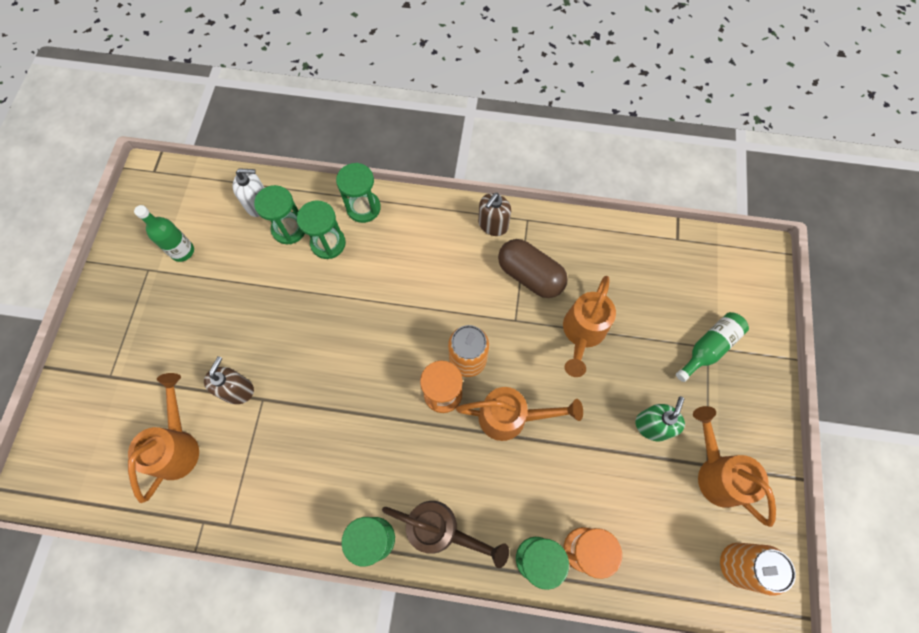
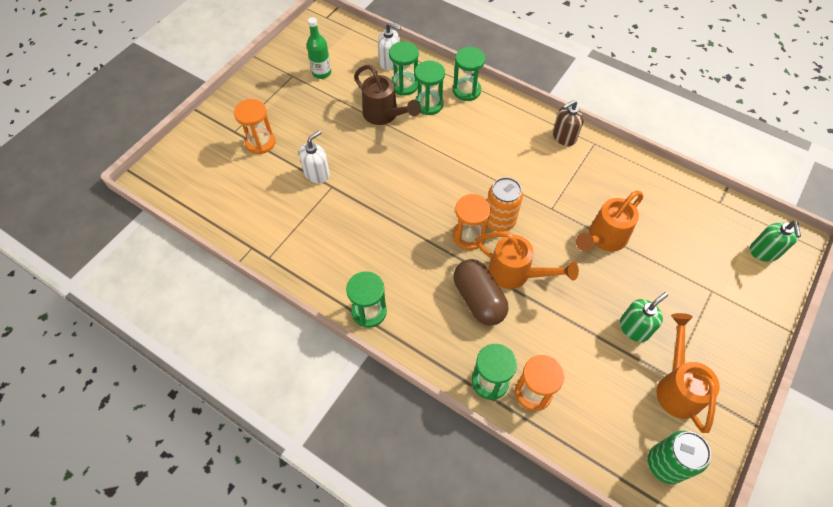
camera: 25 degrees right, 10 degrees down
orange watering can [128,373,199,503] -> none
brown soap dispenser [204,356,254,404] -> white soap dispenser [299,130,330,183]
brown watering can [382,501,509,568] -> brown watering can moved to [354,65,421,125]
brown capsule [498,239,567,298] -> brown capsule moved to [453,259,509,326]
green bottle [676,312,749,382] -> none
orange can [720,543,796,596] -> green can [648,431,711,484]
none -> orange hourglass [234,99,276,154]
none -> green soap dispenser [750,221,801,262]

